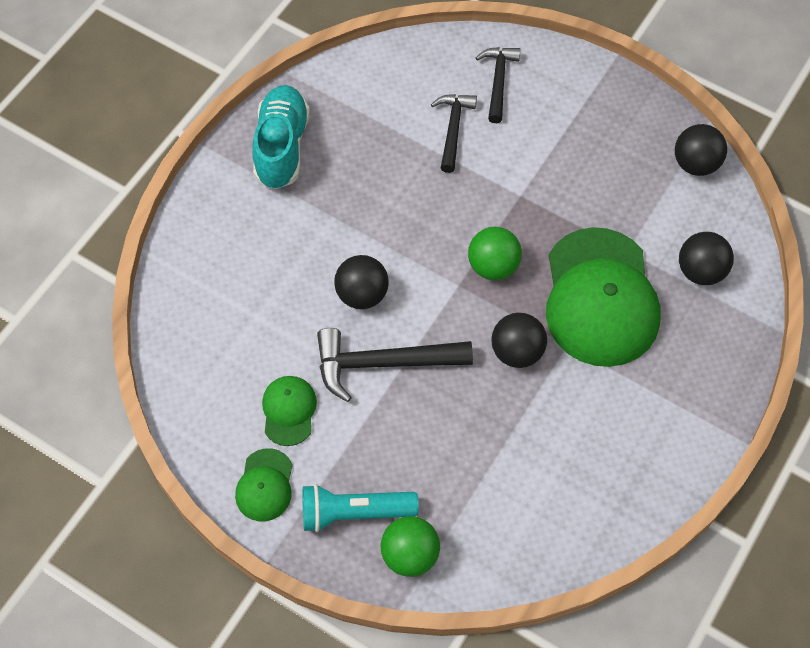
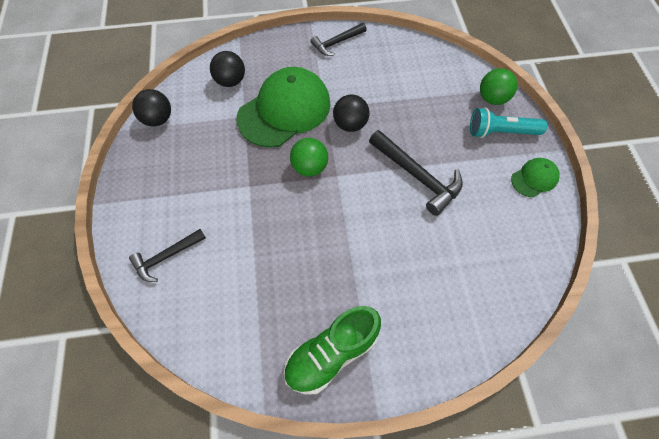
camera: 130 degrees left, 0 degrees up
turquoise shoe [252,85,310,190] -> green shoe [284,306,381,395]
green cap [262,376,317,446] -> none
turquoise flashlight [303,484,419,532] -> turquoise flashlight turned 135 degrees clockwise [470,108,547,138]
black ball [334,255,389,309] -> none
black hammer [431,94,477,173] -> black hammer moved to [310,23,367,56]

